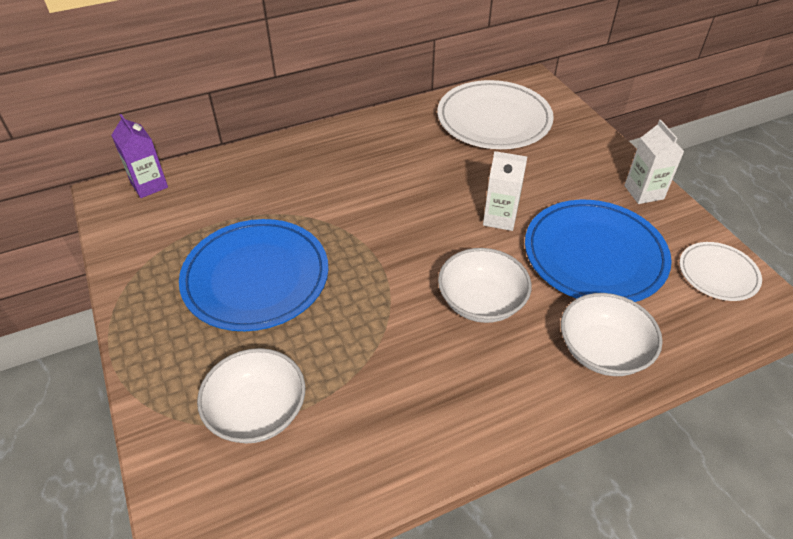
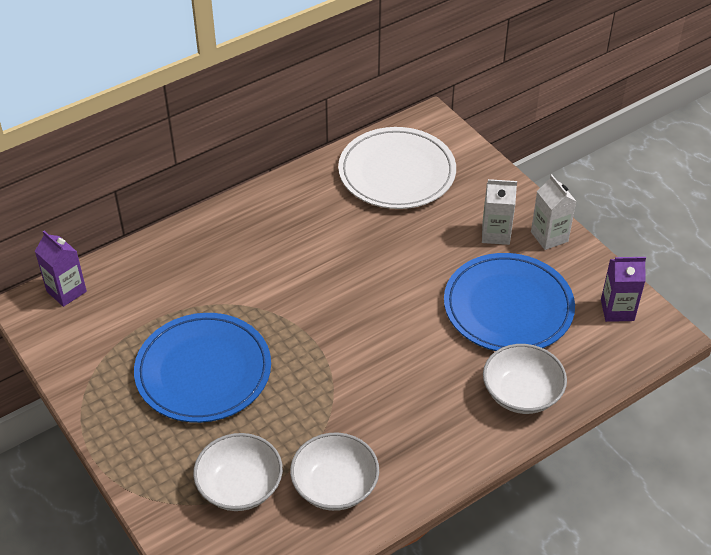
camera: 10 degrees left, 0 degrees up
white bowl [438,248,532,323] -> white bowl moved to [290,433,379,511]
white carton [483,151,527,231] -> white carton moved to [482,179,517,245]
white plate [679,242,762,301] -> purple carton [601,257,646,322]

